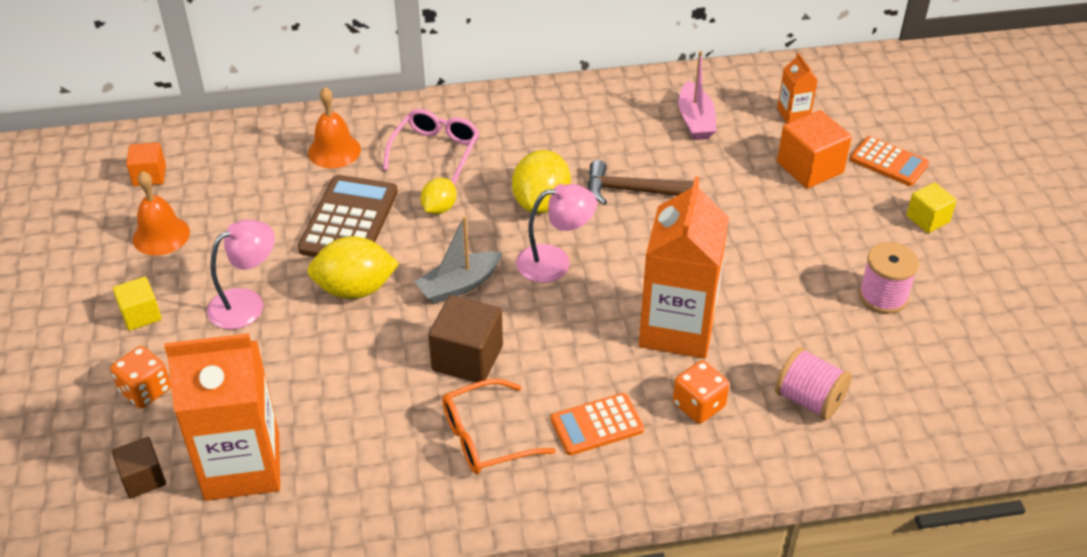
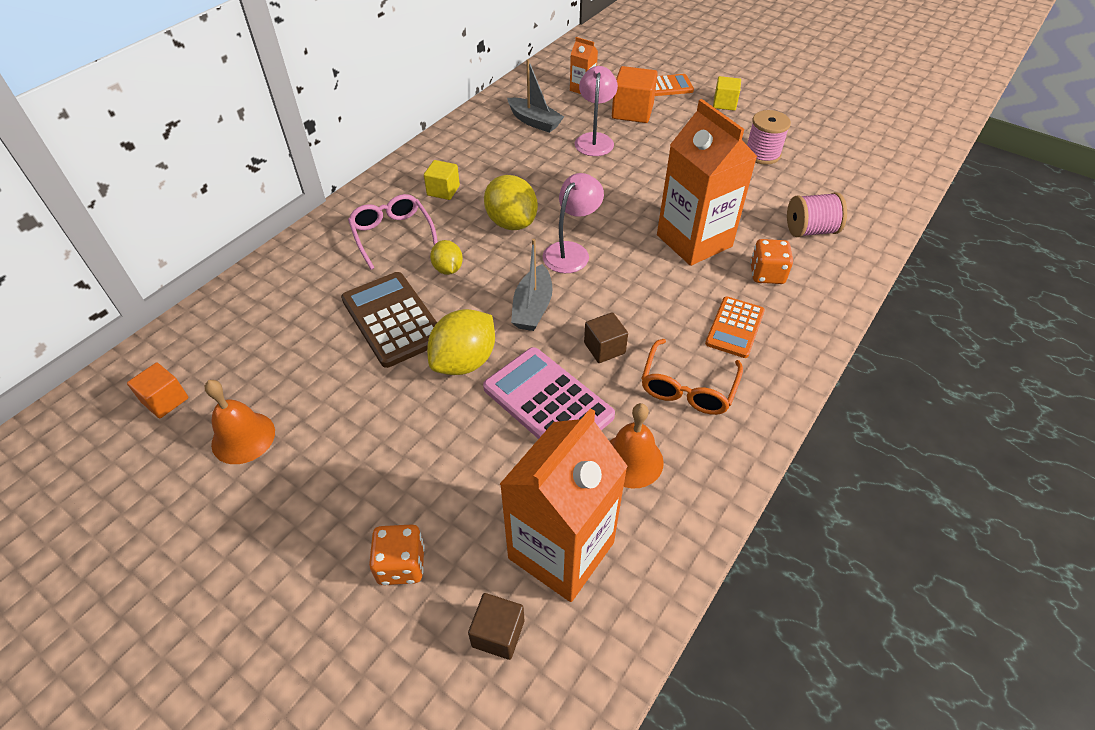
camera: 45 degrees left, 5 degrees up
yellow cube [113,277,161,331] -> yellow cube moved to [424,160,460,200]
pink lamp [207,220,275,329] -> pink lamp moved to [575,66,618,156]
orange bell [308,87,361,168] -> orange bell moved to [609,403,664,488]
brown cube [428,295,503,383] -> brown cube [584,312,628,363], size x0.62
brown hammer [588,160,694,205] -> none
pink boat [678,51,716,140] -> grey boat [507,59,564,133]
none -> pink calculator [483,347,615,439]

